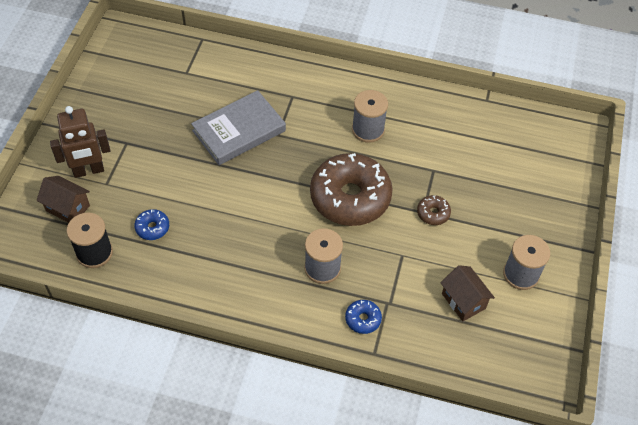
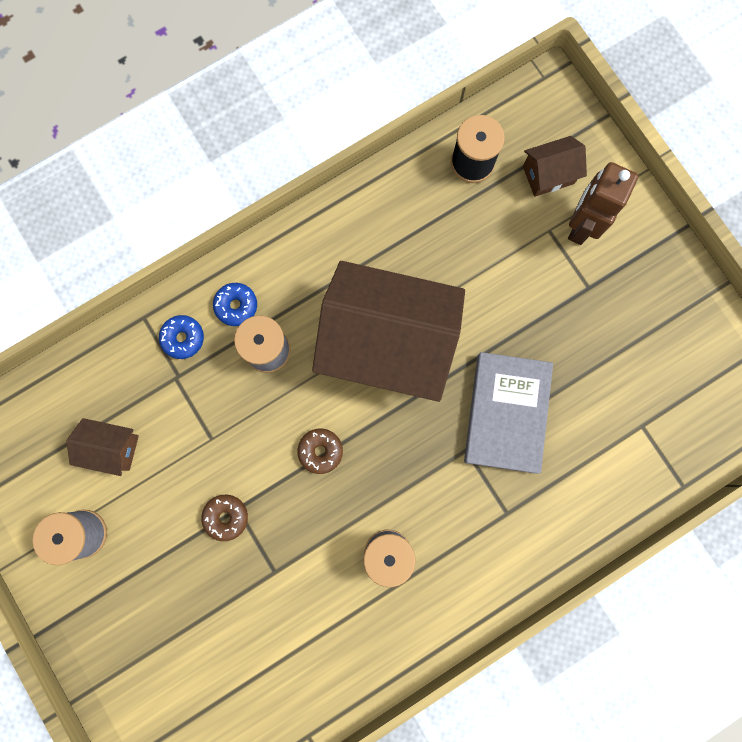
camera: 135 degrees right, 25 degrees up
blue donut [134,209,169,240] -> blue donut moved to [213,283,257,326]
brown donut [310,153,393,226] -> brown donut [298,429,343,474], size x0.41
none -> brown house [312,261,465,402]

